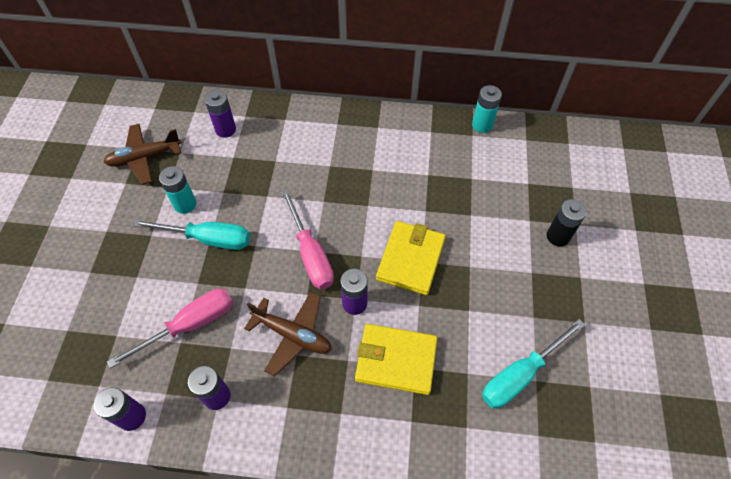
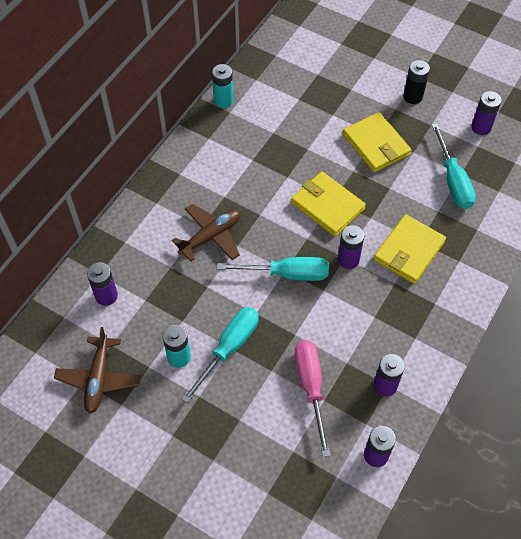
camera: 65 degrees left, 0 degrees up
brown plane [244,292,332,377] -> brown plane moved to [172,204,240,262]
pink screwdriver [282,190,334,289] -> turquoise screwdriver [217,257,329,281]
black battery [547,199,587,246] -> black battery moved to [403,60,430,104]
none -> yellow wallet [343,112,412,173]
none -> purple battery [471,91,502,135]

